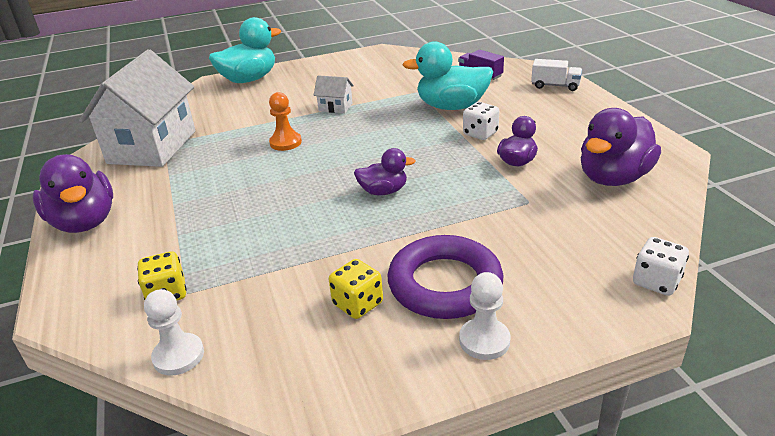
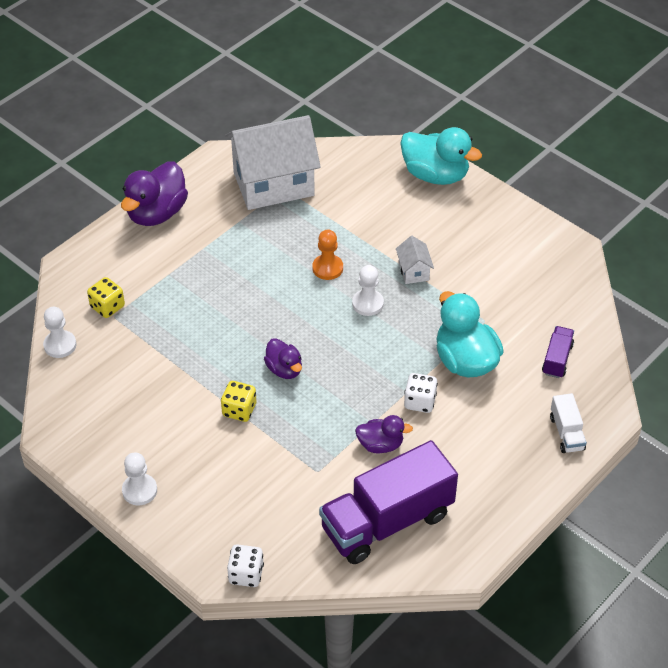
camera: 60 degrees right, 15 degrees up
yellow dice [329,259,383,319] -> yellow dice moved to [221,381,256,422]
purple ring [388,235,503,319] -> none
purple duck [581,108,661,186] -> purple truck [319,440,458,564]
none -> white pawn [352,265,384,316]

